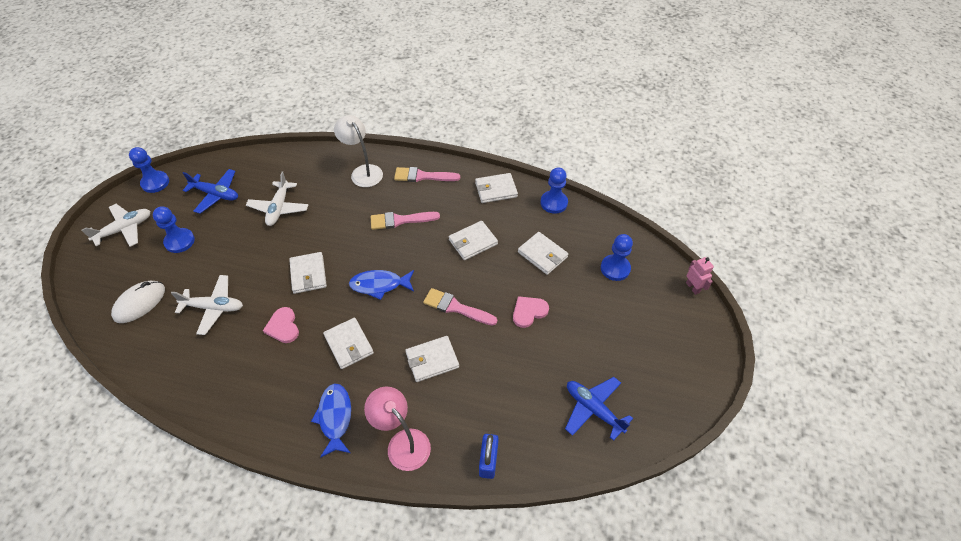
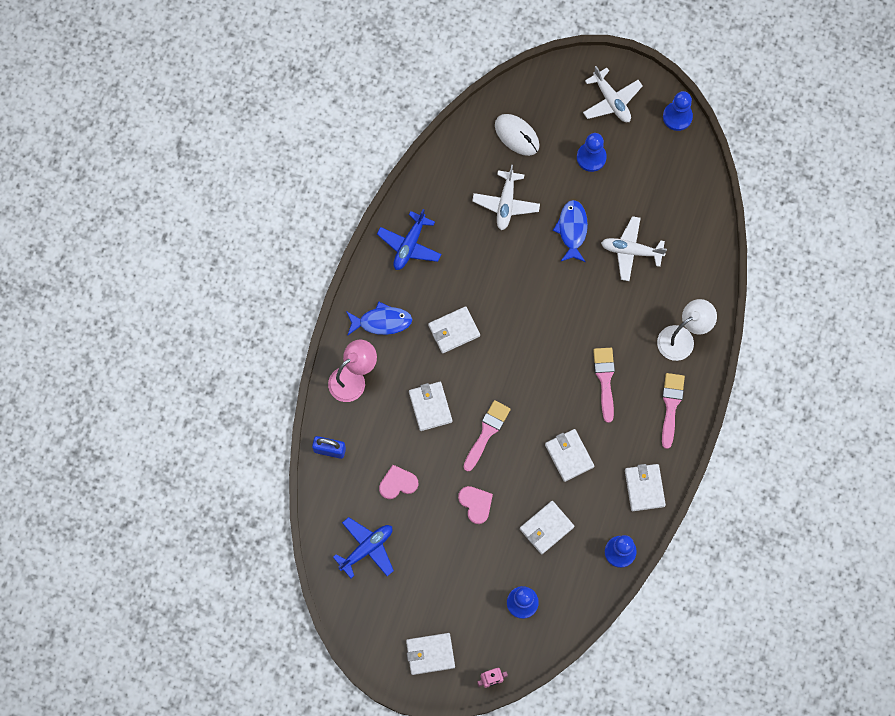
camera: 95 degrees right, 20 degrees up
blue plane [183,169,238,214] -> blue plane moved to [377,209,442,270]
pink heart [263,307,299,343] -> pink heart moved to [379,465,419,499]
white wallet [289,252,327,294] -> white wallet moved to [406,633,455,675]
blue fish [349,270,414,300] -> blue fish moved to [553,200,588,262]

